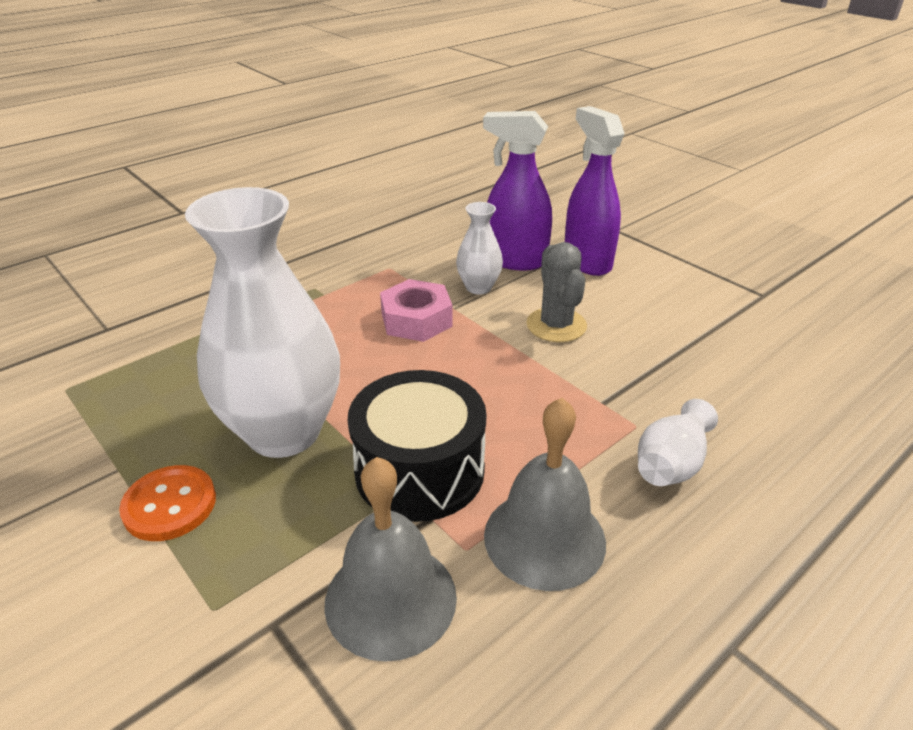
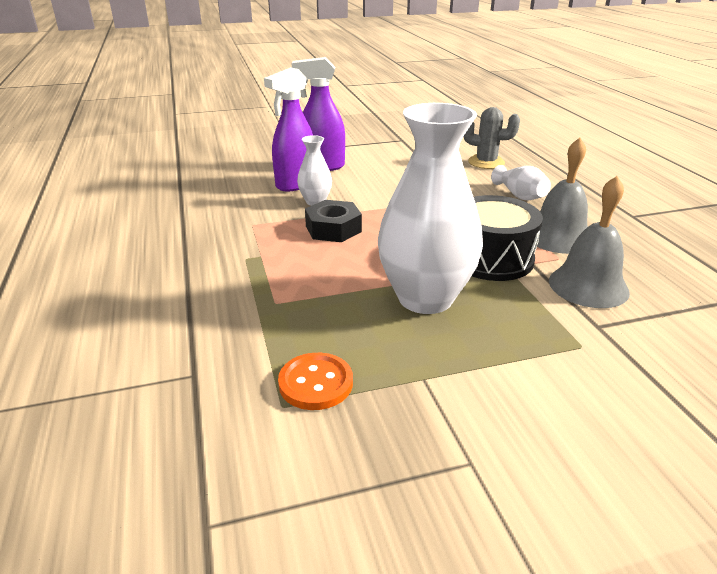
camera: 65 degrees left, 5 degrees down
orange button [119,465,216,541] -> orange button moved to [278,353,353,410]
pink nut [380,279,453,342] -> black nut [305,200,362,242]
grey cactus [526,242,587,342] -> grey cactus moved to [464,107,520,169]

